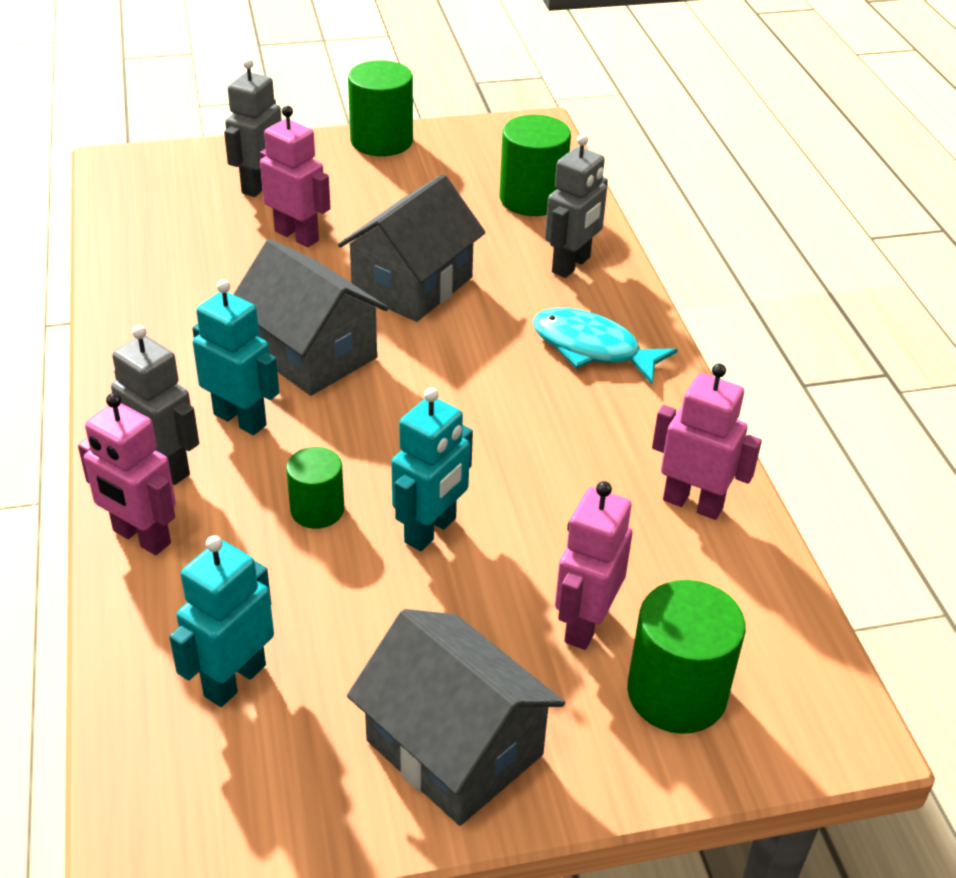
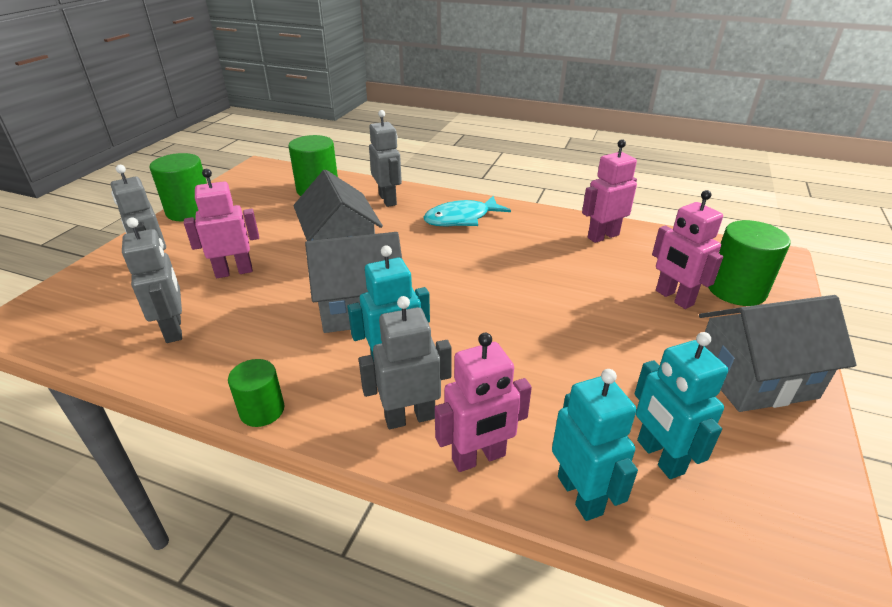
camera: 55 degrees left, 5 degrees down
green cylinder [286,447,344,529] -> green cylinder moved to [228,359,284,427]
turquoise robot [391,388,473,551] -> turquoise robot moved to [552,369,638,521]
none -> grey robot [122,217,182,343]

